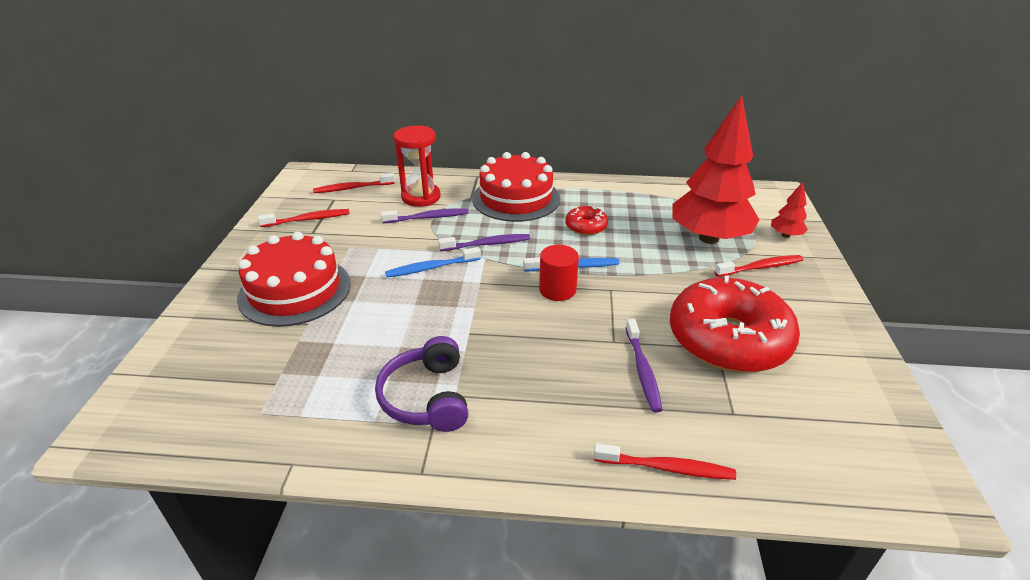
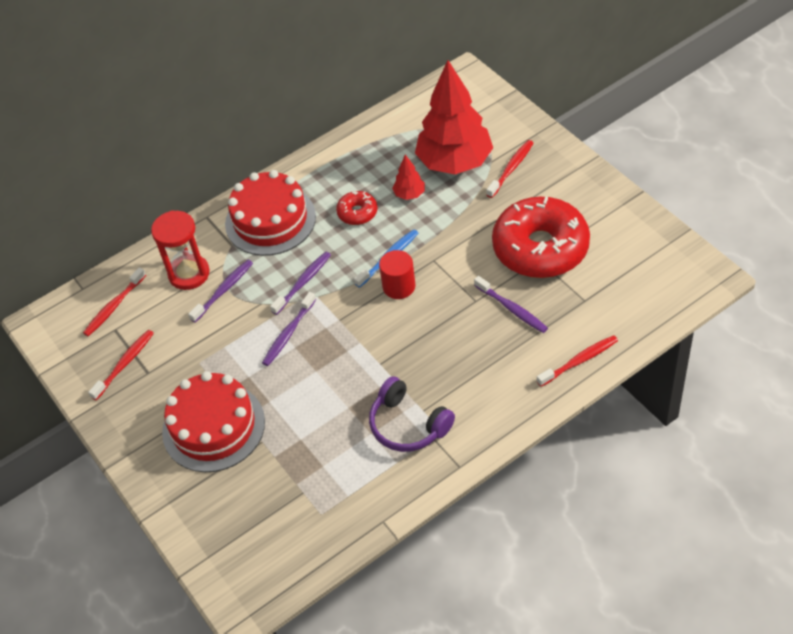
camera: 35 degrees left, 15 degrees up
blue toothbrush [385,247,481,278] -> purple toothbrush [262,292,316,366]
red tree [771,182,808,238] -> red tree moved to [392,155,425,200]

